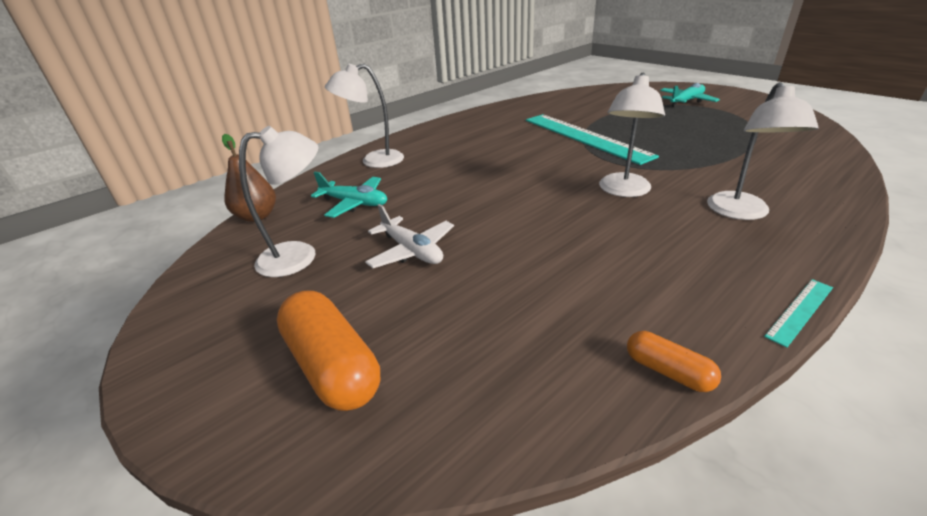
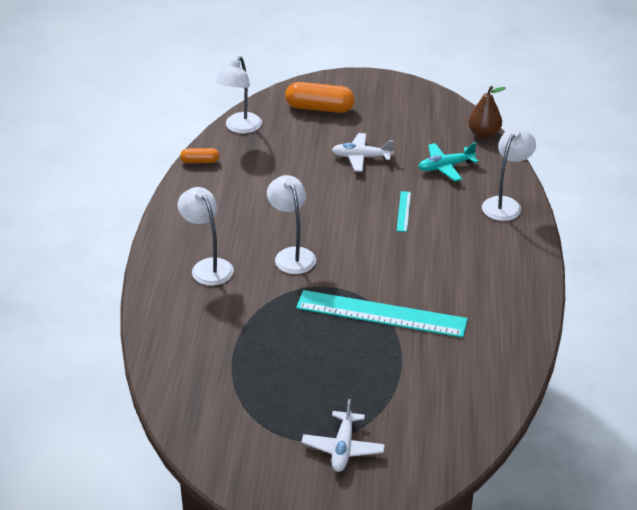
camera: 135 degrees right, 5 degrees up
white lamp [239,126,318,277] -> white lamp moved to [215,56,262,133]
turquoise plane [660,83,720,107] -> white plane [301,399,385,472]
turquoise ruler [764,279,833,348] -> turquoise ruler moved to [397,191,411,232]

